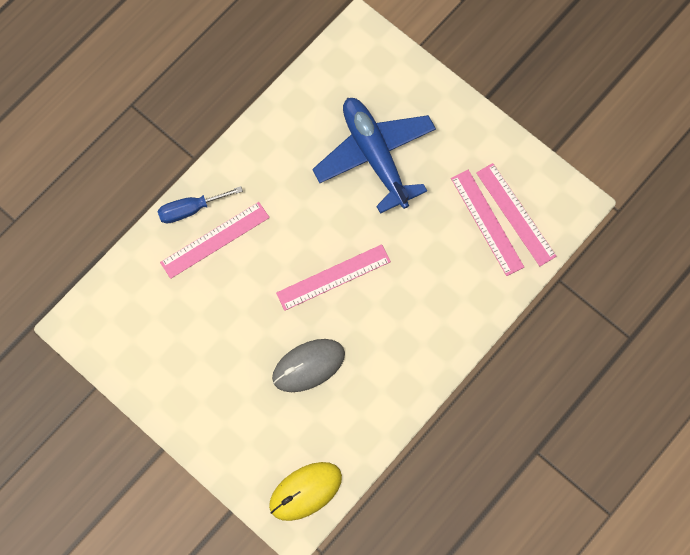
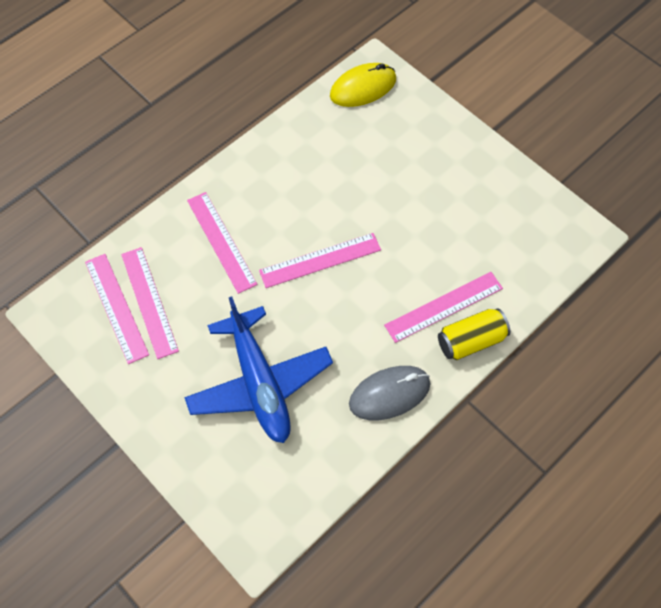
camera: 175 degrees left, 10 degrees down
blue screwdriver [158,186,243,224] -> yellow can [438,308,511,360]
grey mouse [272,339,345,392] -> grey mouse moved to [349,366,430,420]
none -> pink ruler [187,192,258,294]

